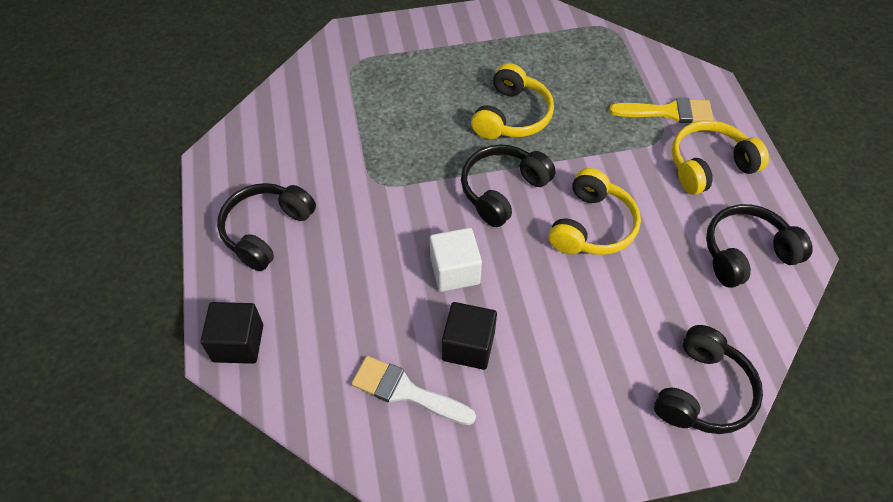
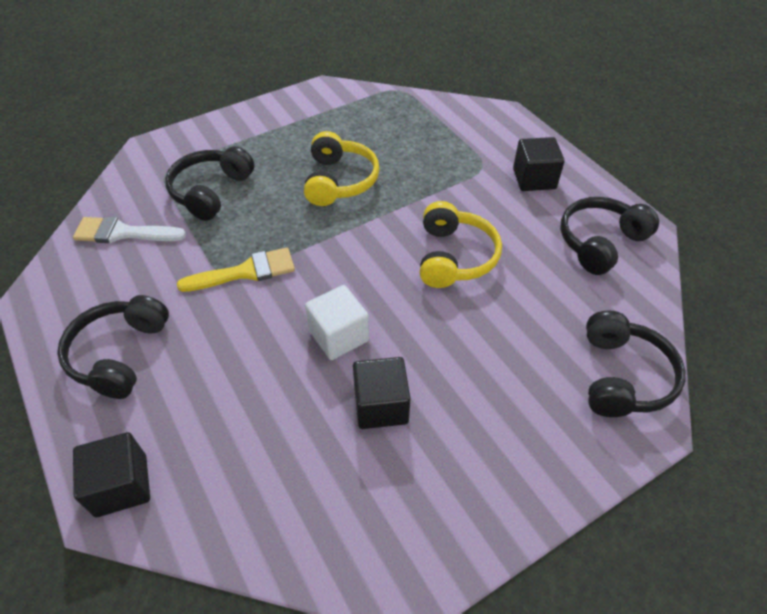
camera: 20 degrees left, 5 degrees down
white brush [351,356,476,425] -> white brush moved to [73,216,186,243]
black headphones [461,145,556,227] -> black headphones moved to [165,146,254,221]
yellow brush [609,98,713,123] -> yellow brush moved to [177,247,295,292]
yellow headphones [672,120,769,195] -> black cube [513,137,565,191]

